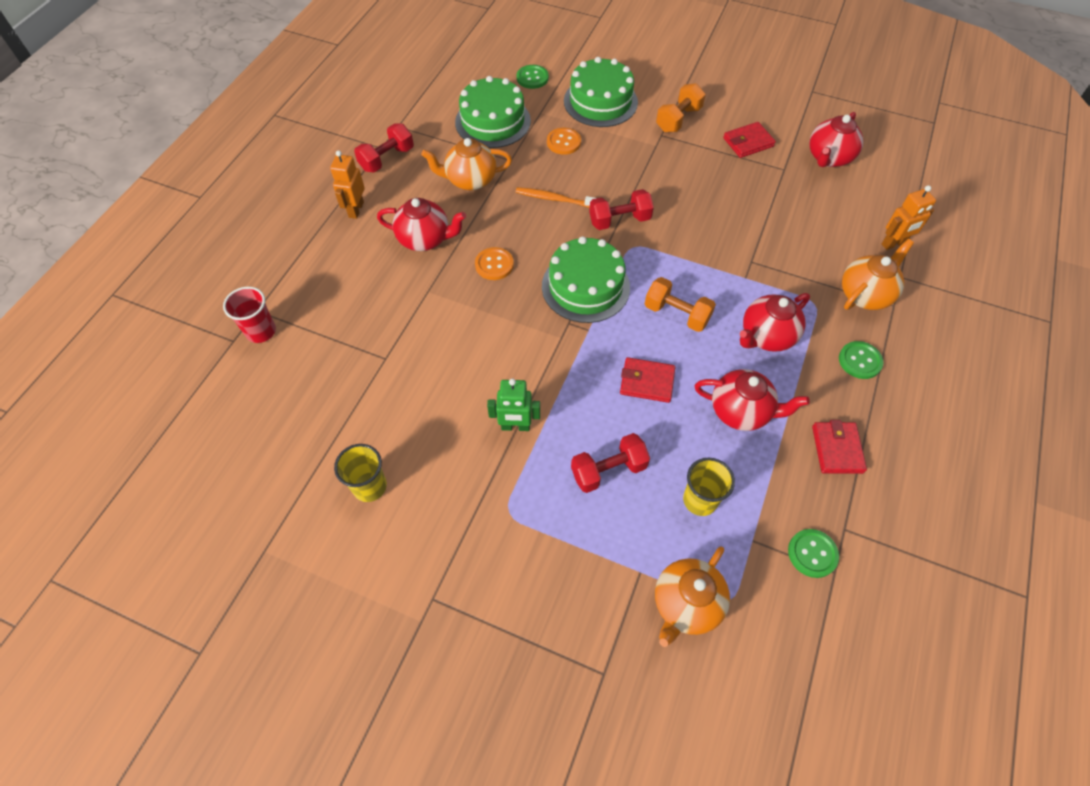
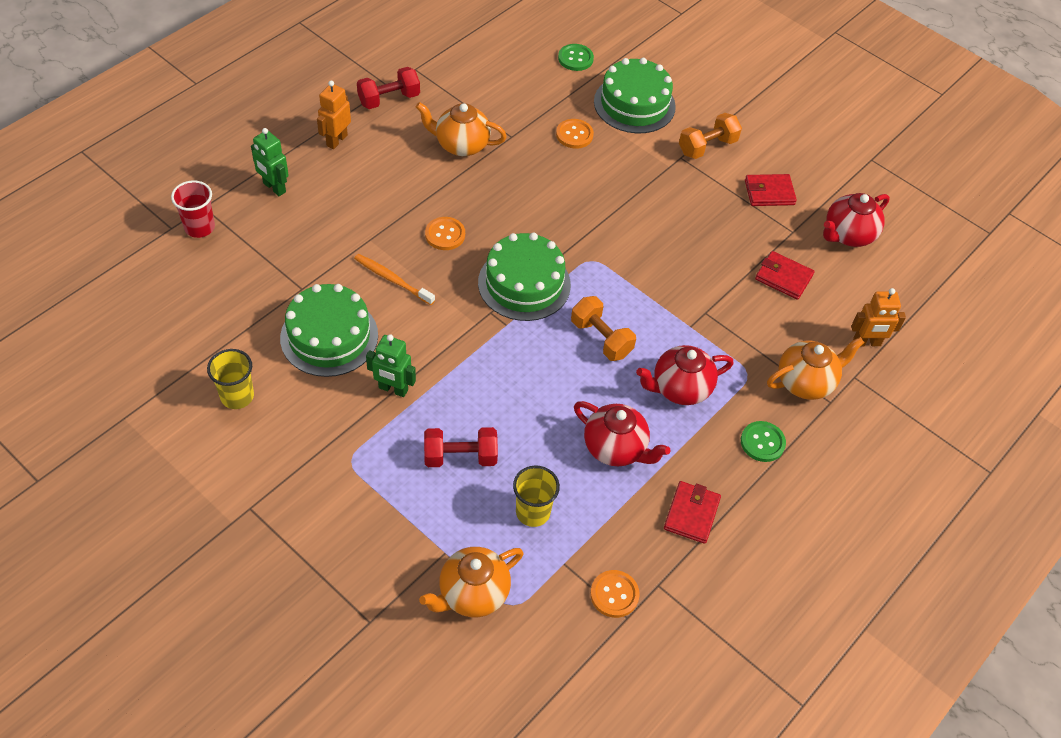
camera: 15 degrees right, 5 degrees down
red teapot [377,198,466,251] -> none
green cake [455,76,531,148] -> green cake moved to [280,284,378,377]
orange toothbrush [516,187,596,208] -> orange toothbrush moved to [354,254,435,305]
red dumbbell [589,189,654,230] -> none
red wallet [620,357,675,403] -> red wallet moved to [755,251,814,300]
green button [788,529,839,578] -> orange button [590,570,640,618]
none -> green robot [251,128,289,196]

